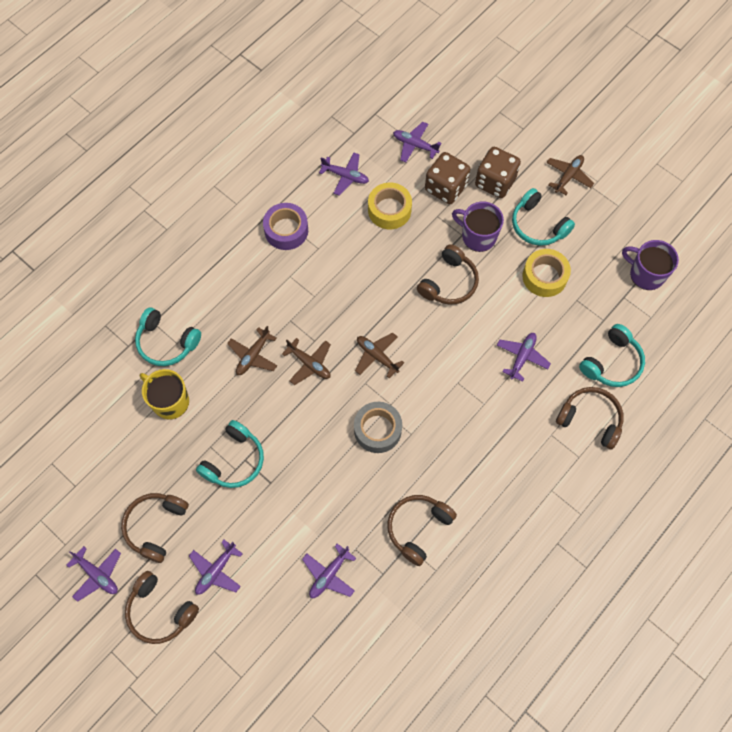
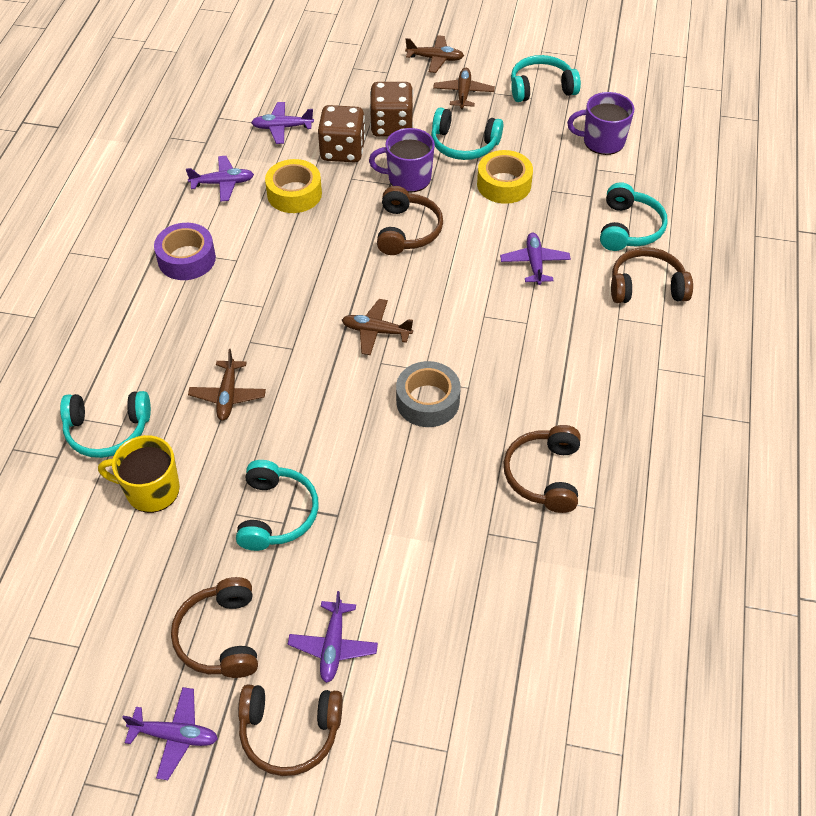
camera: 30 degrees left, 15 degrees down
brown plane [282,338,331,385] -> brown plane moved to [405,35,464,73]
purple plane [302,543,356,598] -> none
none -> turquoise headphones [511,55,581,102]

